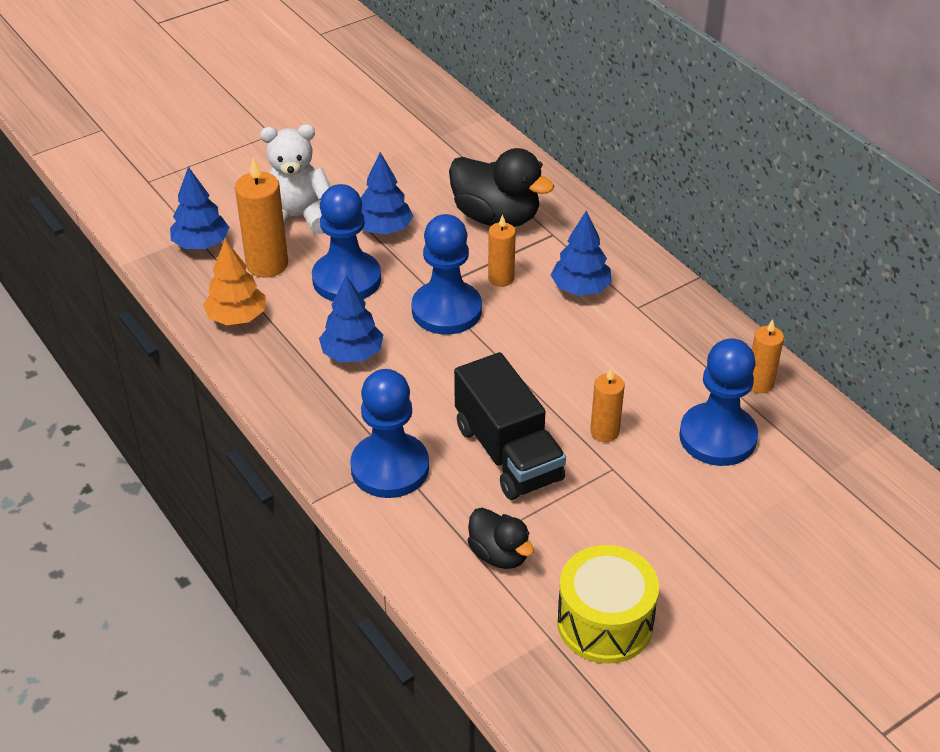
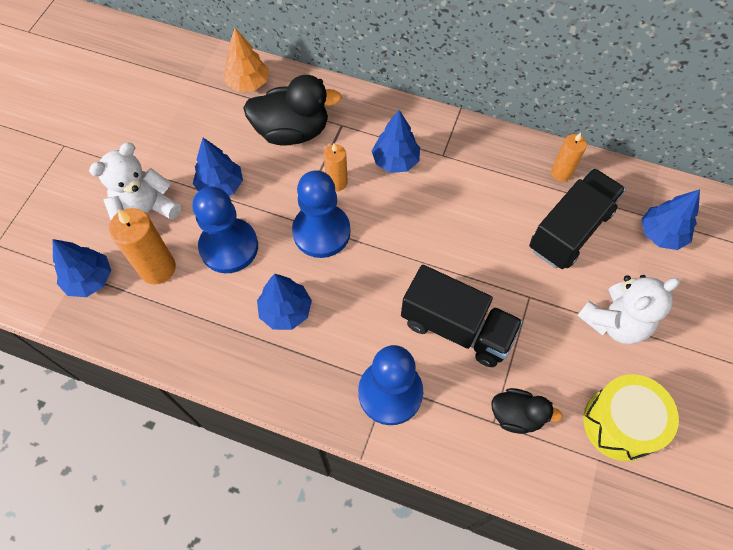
camera: 35 degrees left, 20 degrees up
orange tree [203,239,266,325] -> orange tree moved to [223,28,269,92]
orange candle [590,368,625,442] -> none
blue pawn [679,338,758,466] -> black truck [529,168,626,269]
none -> white teddy bear [577,275,680,344]
none -> blue tree [642,189,700,250]

